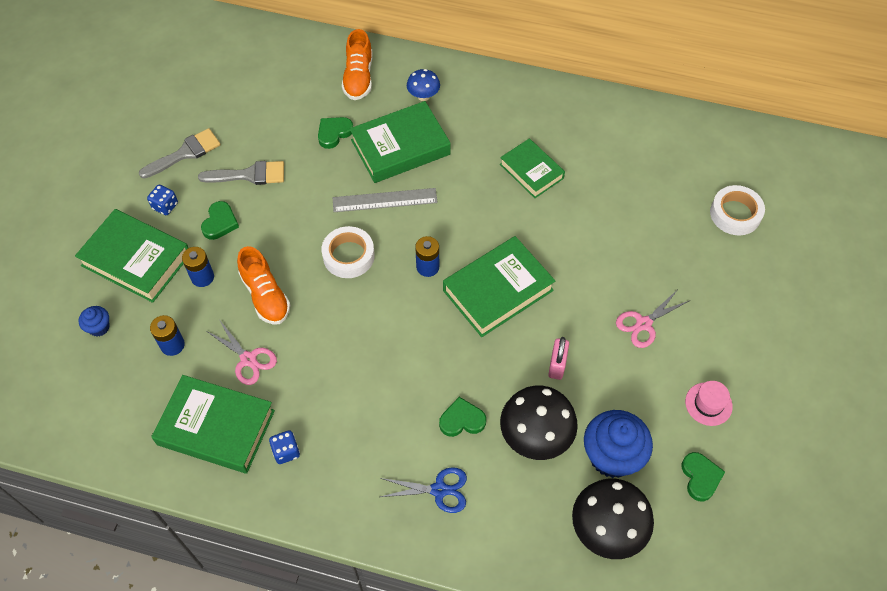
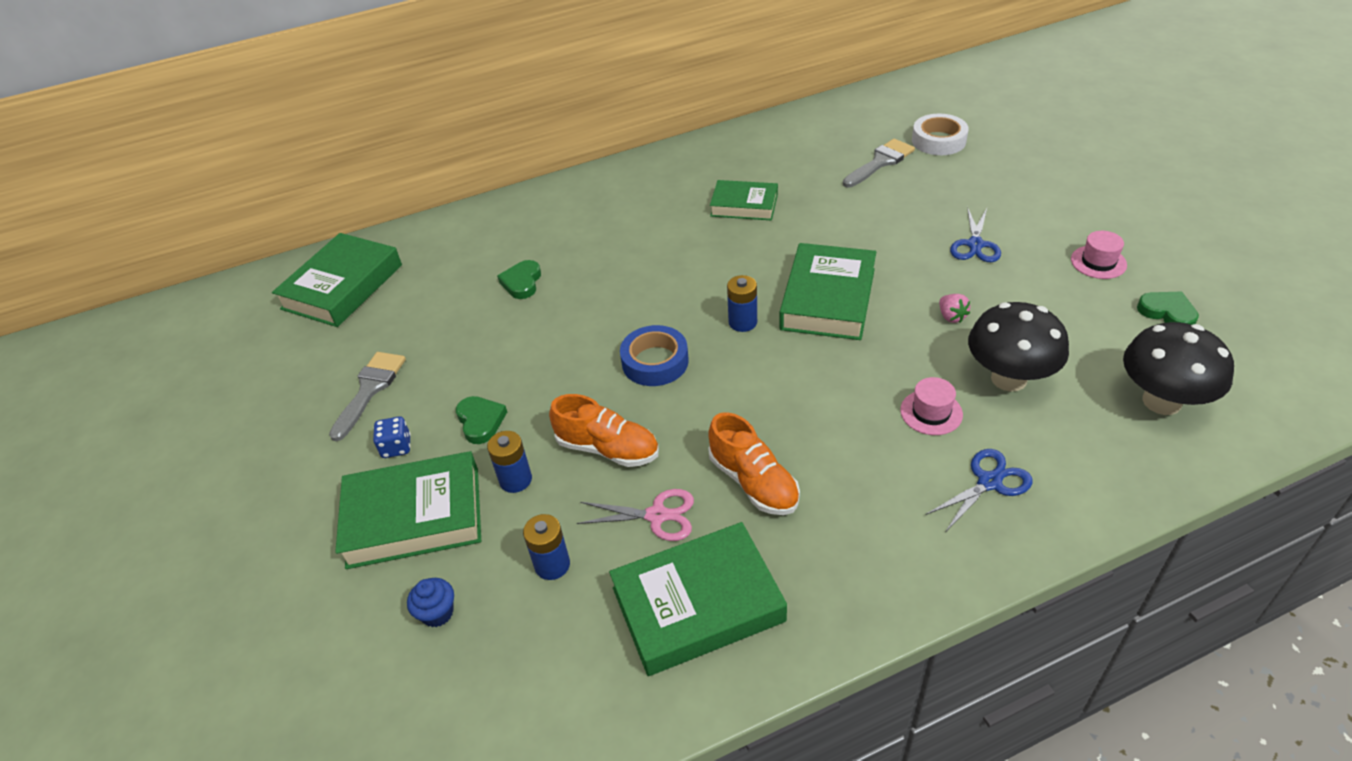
camera: 35 degrees left, 15 degrees down
grey brush [198,161,284,185] -> grey brush moved to [843,139,915,187]
blue dice [269,430,300,464] -> none
white tape [321,226,375,278] -> blue tape [620,325,689,386]
grey ruler [333,188,438,212] -> none
orange shoe [342,29,373,100] -> orange shoe moved to [708,412,800,515]
green book [350,101,451,183] -> green book moved to [272,233,402,327]
blue mushroom [407,69,440,101] -> none
green heart [439,397,486,437] -> pink hat [900,377,963,435]
pink padlock [548,337,569,380] -> pink strawberry [939,294,970,323]
blue cupcake [584,410,653,478] -> none
pink scissors [616,290,689,348] -> blue scissors [950,207,1001,262]

